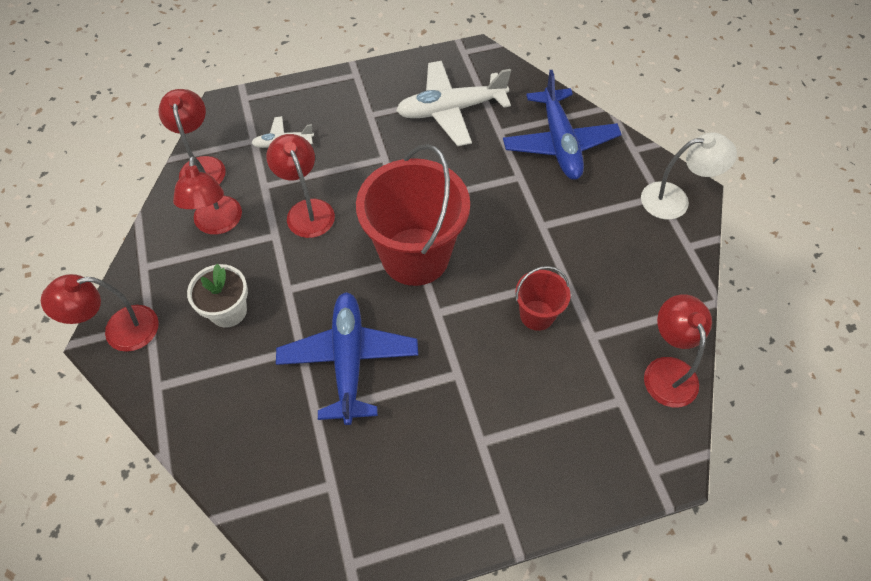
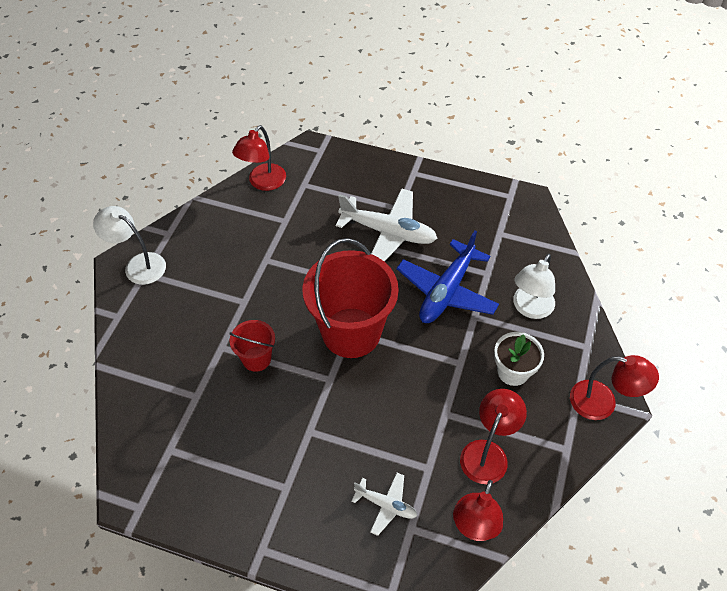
camera: 145 degrees left, 5 degrees down
red lamp [266,134,335,238] -> none
white plane [396,61,511,146] -> white plane moved to [336,188,438,262]
blue plane [503,70,622,180] -> none
red bucket [515,266,571,331] -> red bucket moved to [229,320,275,372]
none -> white lamp [513,254,555,319]

